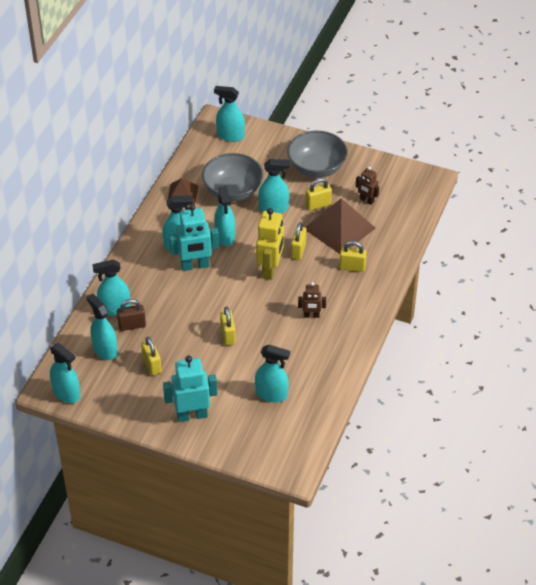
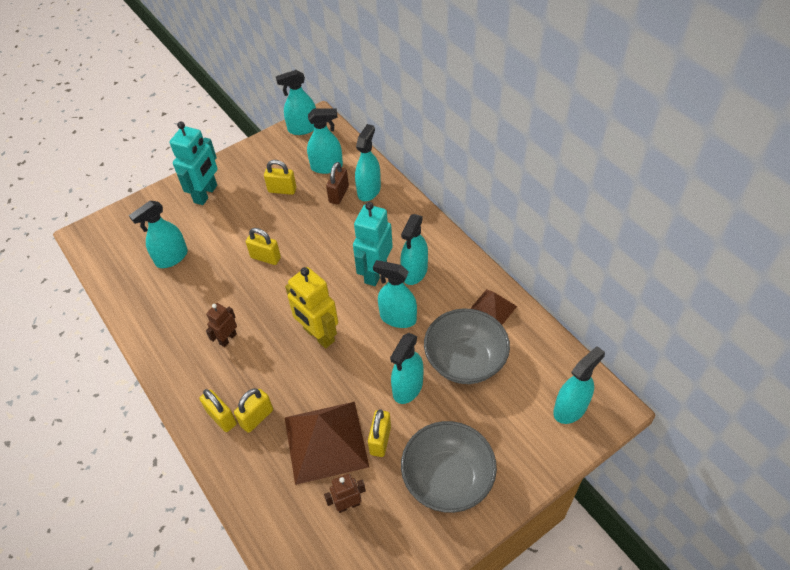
camera: 125 degrees right, 5 degrees up
yellow padlock [291,222,307,260] -> yellow padlock moved to [200,389,237,432]

